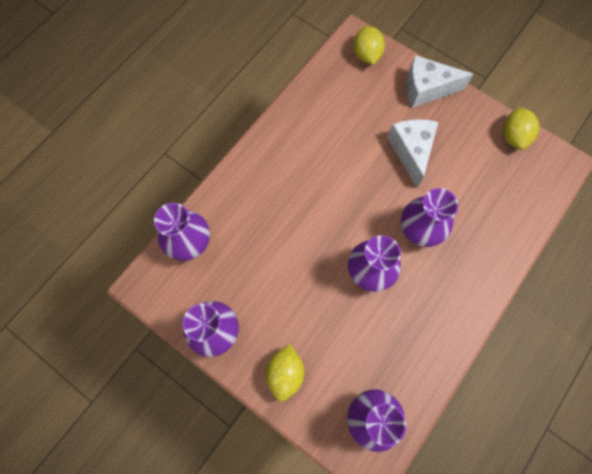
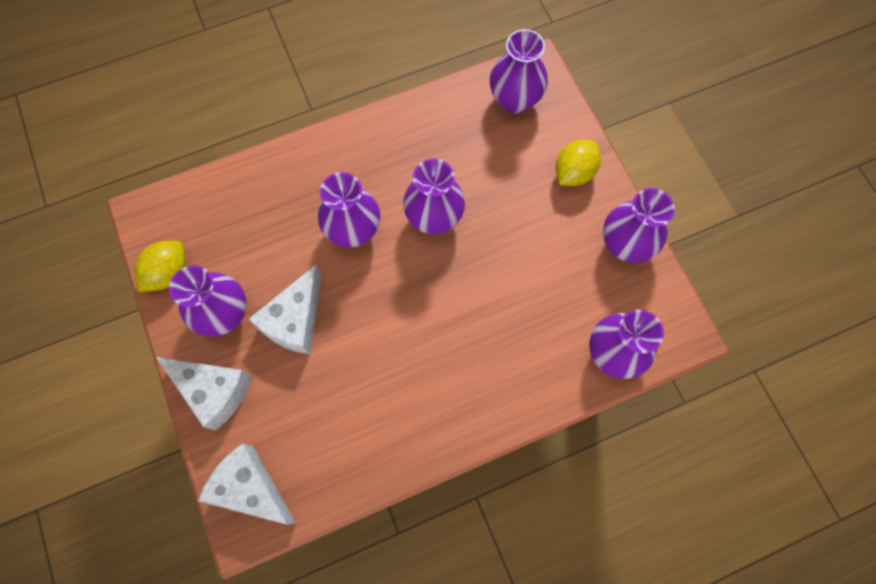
camera: 150 degrees left, 0 degrees up
yellow lemon [353,26,385,65] -> white cheese [198,443,296,525]
none -> purple vase [169,265,247,337]

